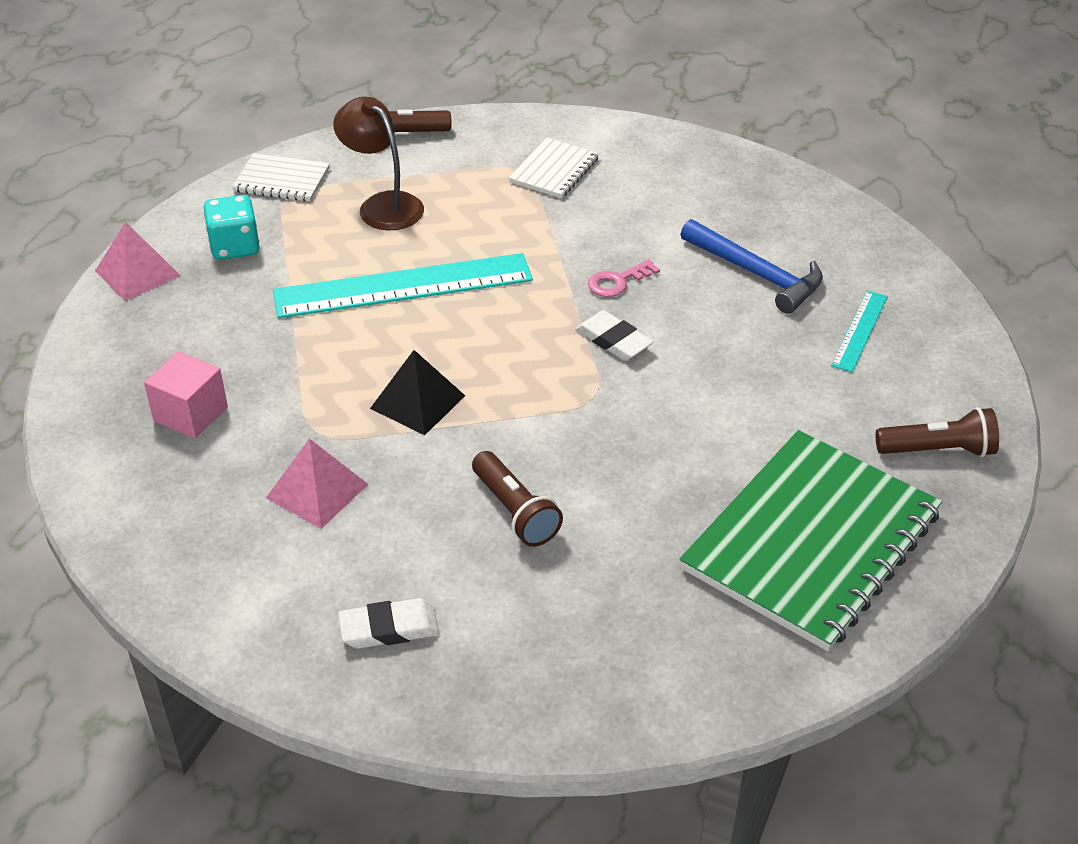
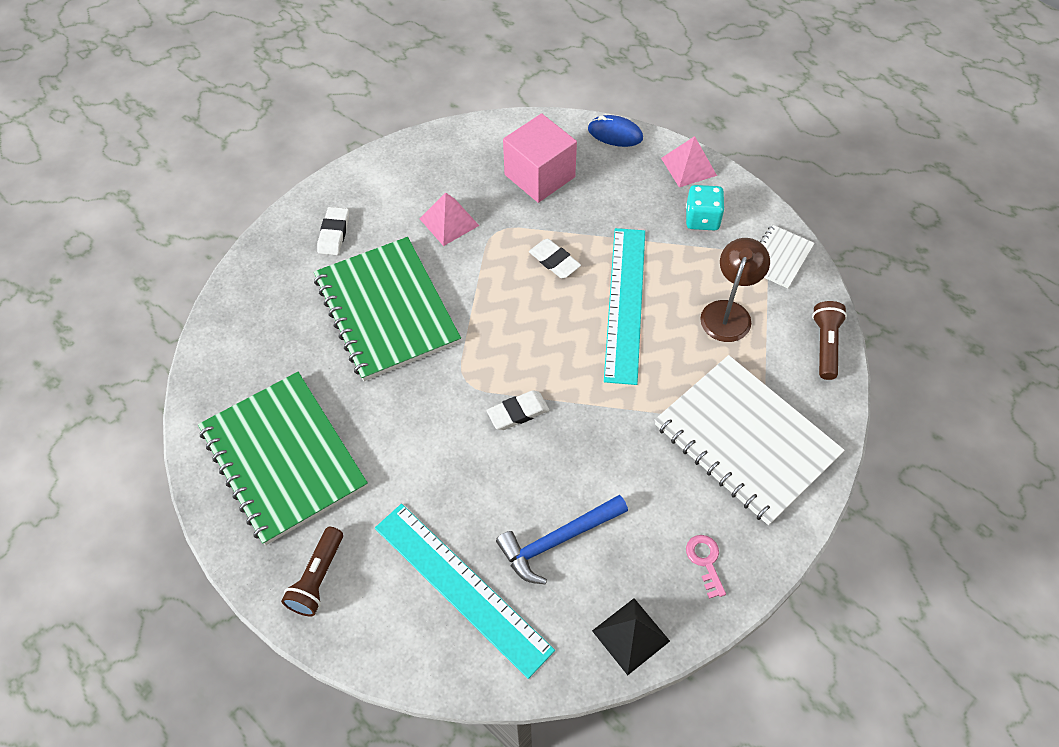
camera: 110 degrees right, 15 degrees up
pink cube [144,351,228,439] -> pink cube [503,113,577,203], size x1.57
brown lamp [333,97,424,230] -> brown lamp turned 45 degrees counterclockwise [700,238,770,342]
black pyramid [370,350,465,435] -> black pyramid moved to [592,598,670,675]
brown flashlight [472,451,563,547] -> green notebook [314,237,461,381]
white notebook [509,138,599,198] -> white notebook [655,355,845,525], size x2.14
pink key [588,259,660,297] -> pink key moved to [686,535,726,599]
turquoise ruler [831,291,888,372] -> turquoise ruler [375,504,555,679], size x2.08
none -> white eraser [529,239,581,278]
none -> blue mouse [588,115,643,147]

